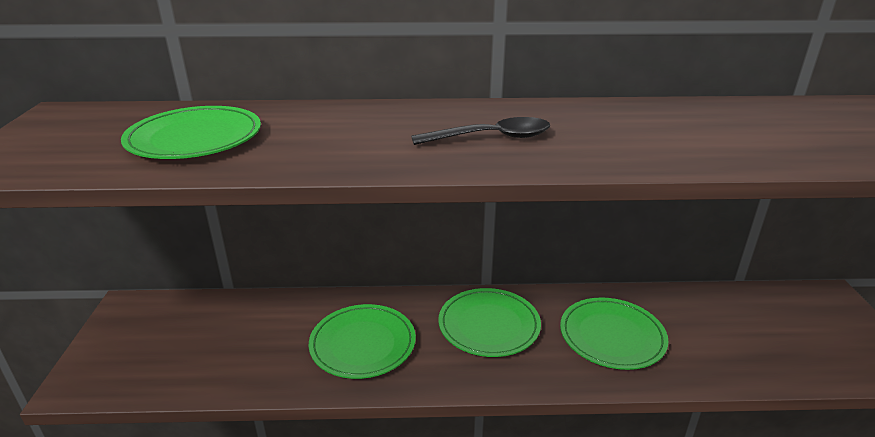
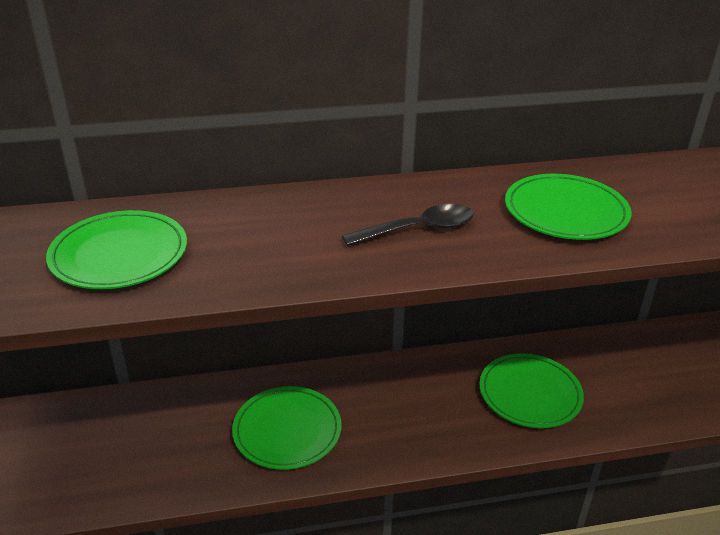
camera: 10 degrees left, 5 degrees up
green plate [438,288,541,357] -> green plate moved to [505,174,632,240]

